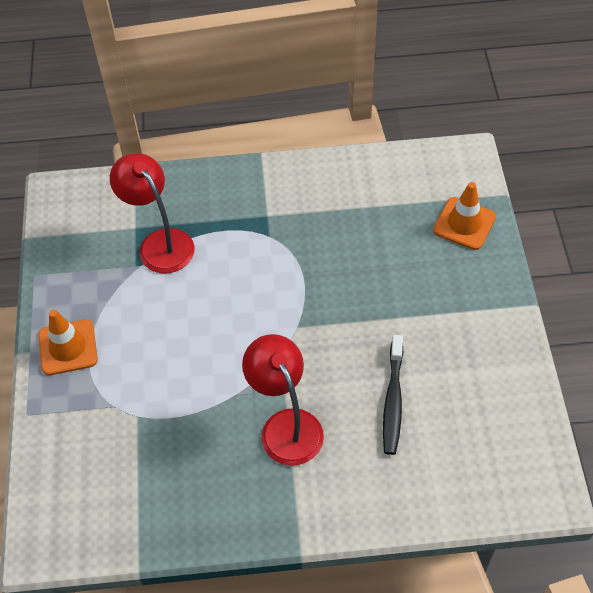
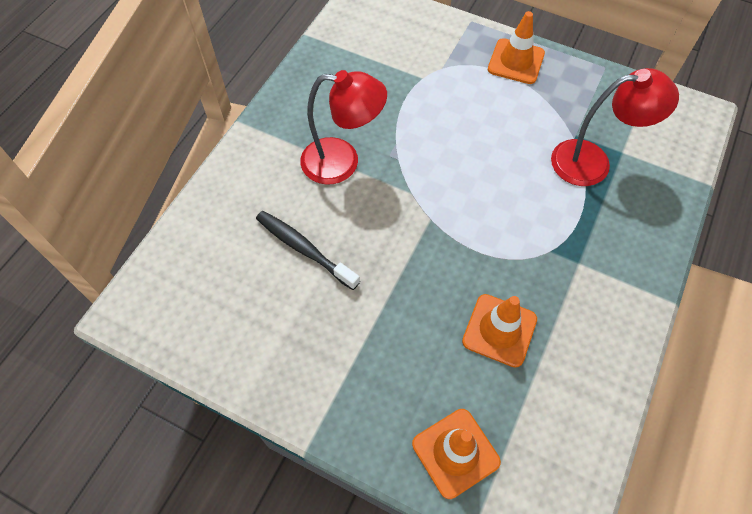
camera: 120 degrees right, 5 degrees up
none -> orange traffic cone [462,294,537,368]

